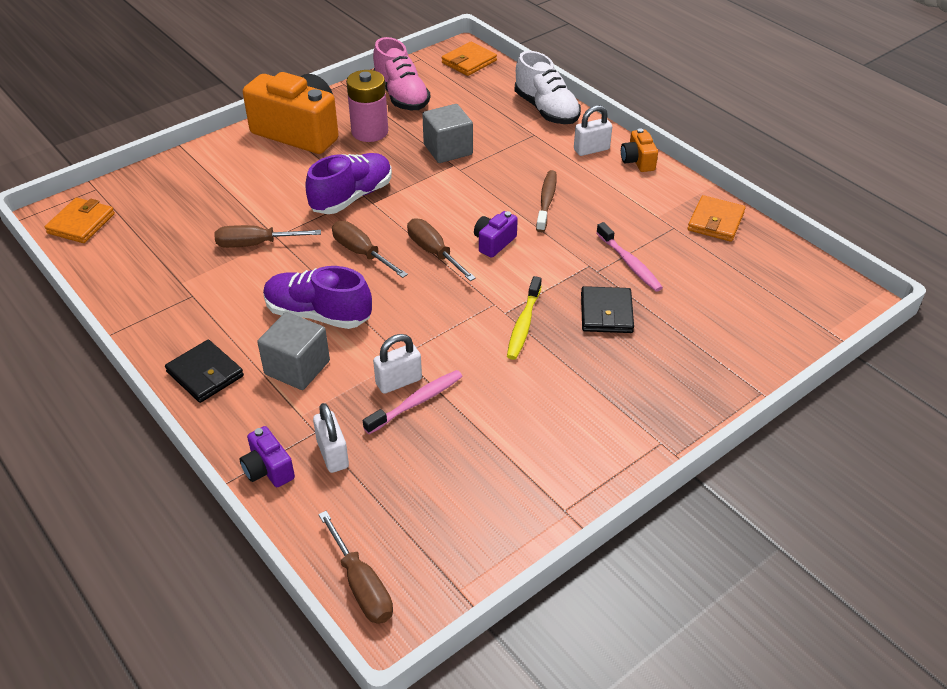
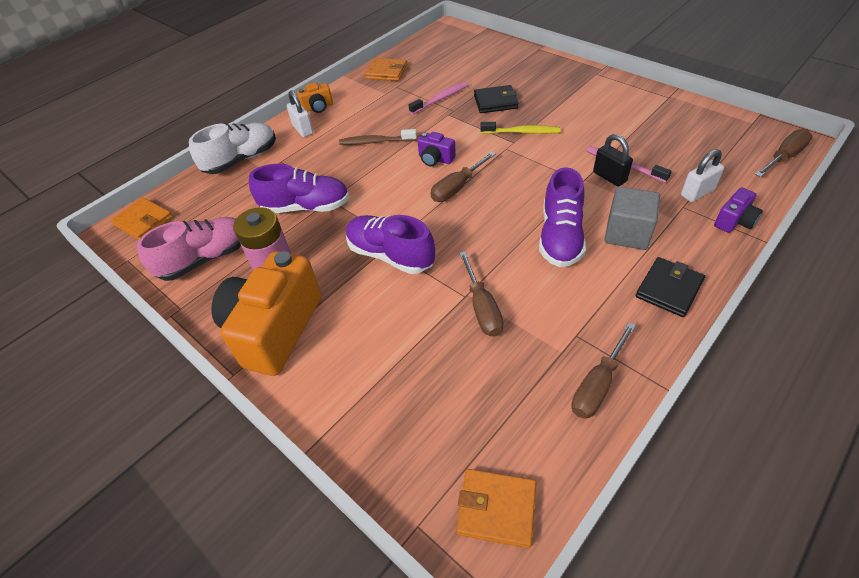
camera: 95 degrees left, 5 degrees up
brown screwdriver [332,221,408,278] -> brown screwdriver moved to [571,322,636,419]
white padlock [373,334,422,394] -> black padlock [593,134,633,187]
grey cube [422,104,473,163] -> purple shoe [249,164,350,213]

